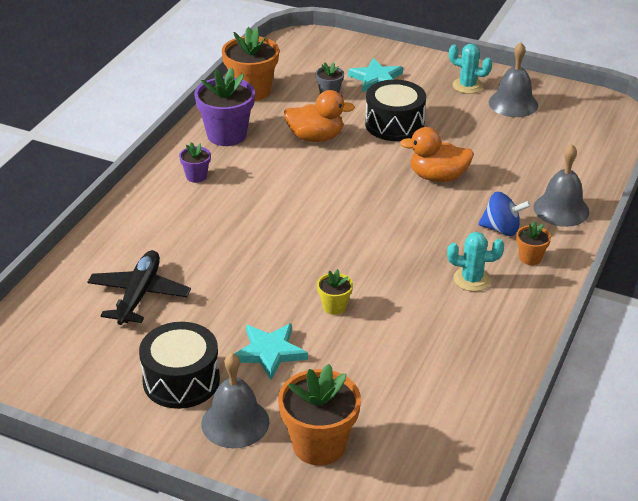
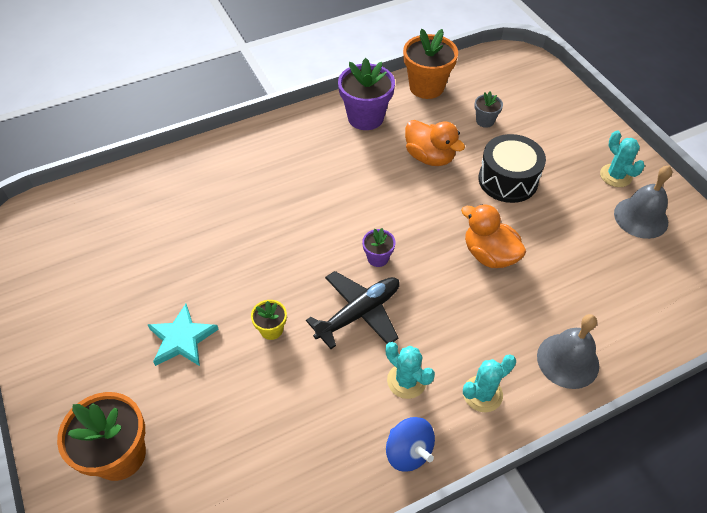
camera: 40 degrees right, 15 degrees up
black plane [87,250,191,325] -> black plane moved to [306,271,400,349]
black drum [139,322,220,409] -> none
purple flower pot [179,142,211,183] -> purple flower pot moved to [362,228,395,267]
grey bell [201,353,269,448] -> none
turquoise star [348,58,403,93] -> none
blue spinning top [478,192,531,236] -> blue spinning top moved to [386,417,435,472]
orange flower pot [516,221,551,265] -> turquoise cactus [463,354,516,412]

